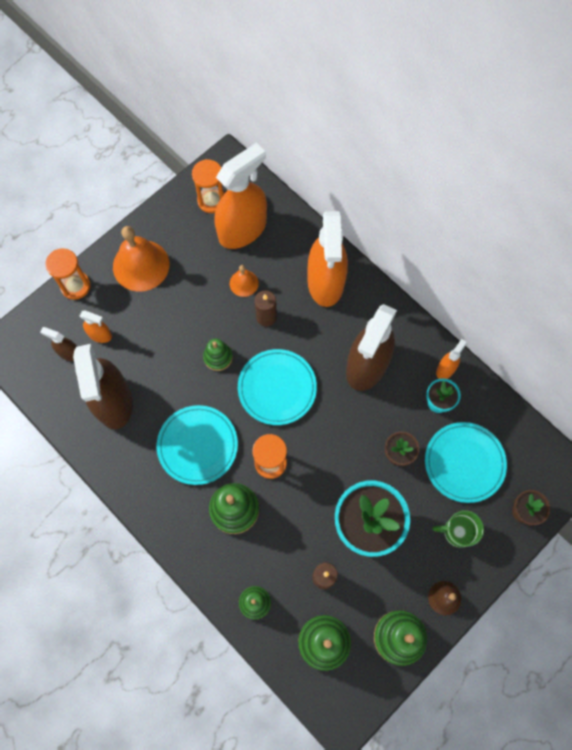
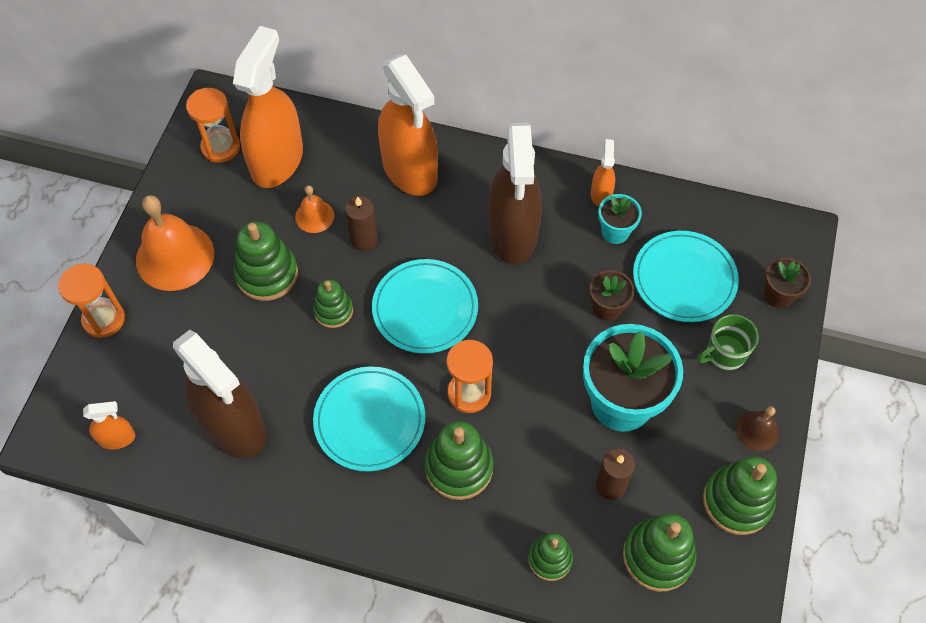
camera: 30 degrees left, 10 degrees down
brown spray bottle [40,327,77,361] -> none
orange spray bottle [80,310,112,343] -> orange spray bottle moved to [83,401,136,450]
none -> green stacking toy [234,222,298,301]

